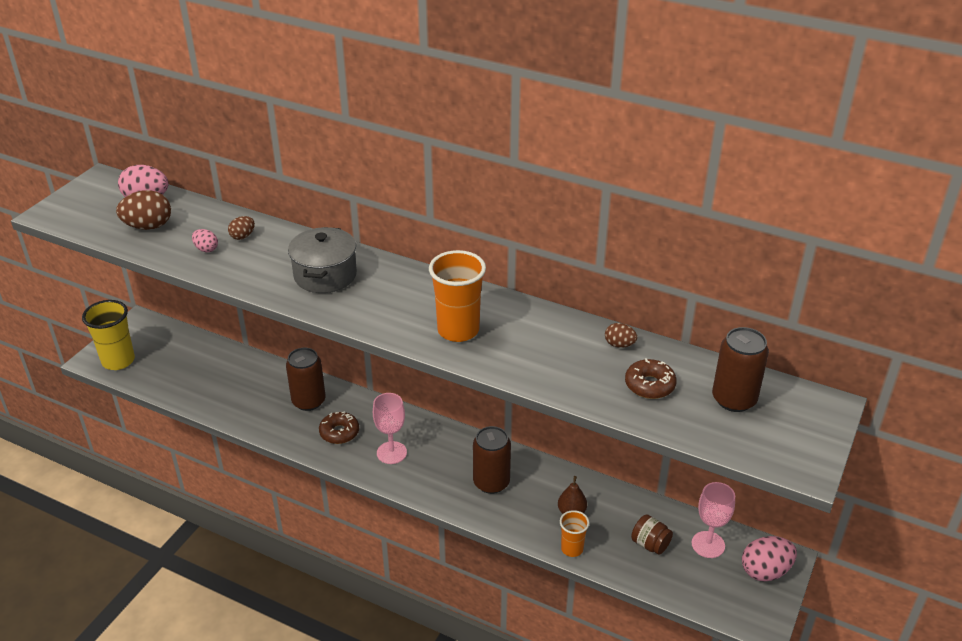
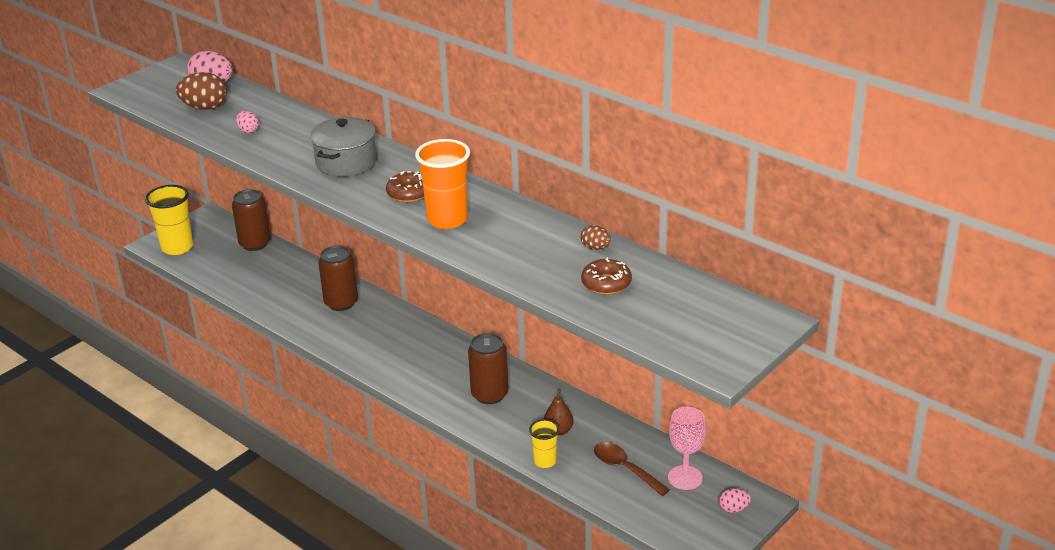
camera: 15 degrees right, 5 degrees down
brown egg [228,216,255,240] -> none
brown donut [319,411,359,444] -> brown donut moved to [386,171,424,202]
pink goblet [373,393,407,464] -> none
orange cup [560,510,589,557] -> yellow cup [529,419,559,468]
brown jar [631,514,673,555] -> brown spoon [594,443,670,496]
brown can [712,327,769,412] -> brown can moved to [232,189,271,251]
pink egg [742,536,797,582] -> pink egg [719,488,751,513], size x0.55

